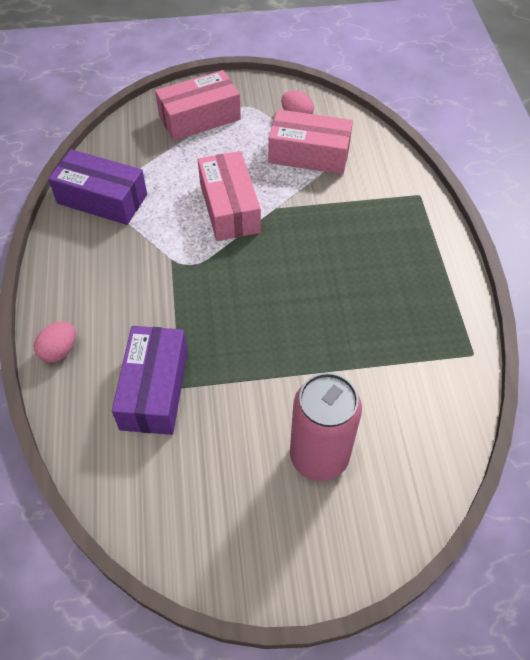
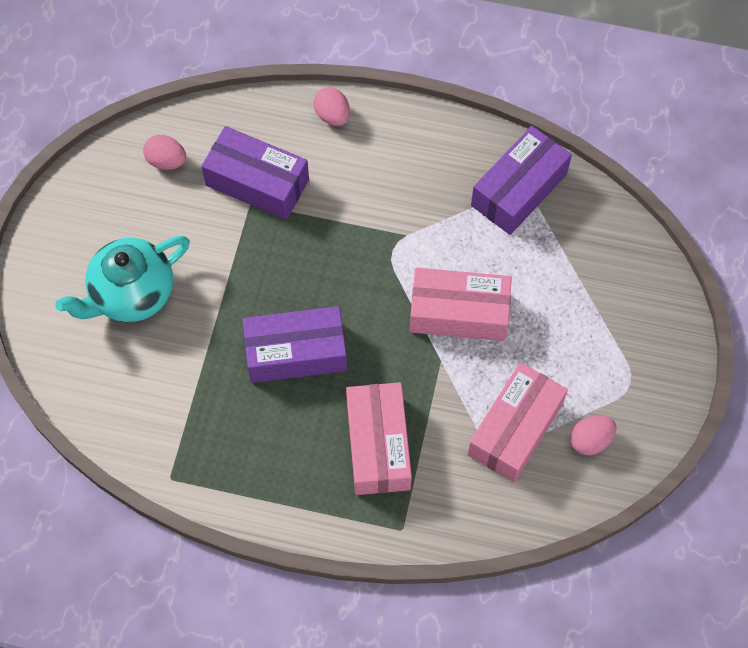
camera: 110 degrees right, 10 degrees up
pink box [155,70,241,141] -> pink box moved to [346,382,412,495]
pink can [290,373,362,481] -> turquoise teapot [55,236,190,322]
none -> pink egg [143,135,186,170]
none -> purple box [243,306,347,383]

